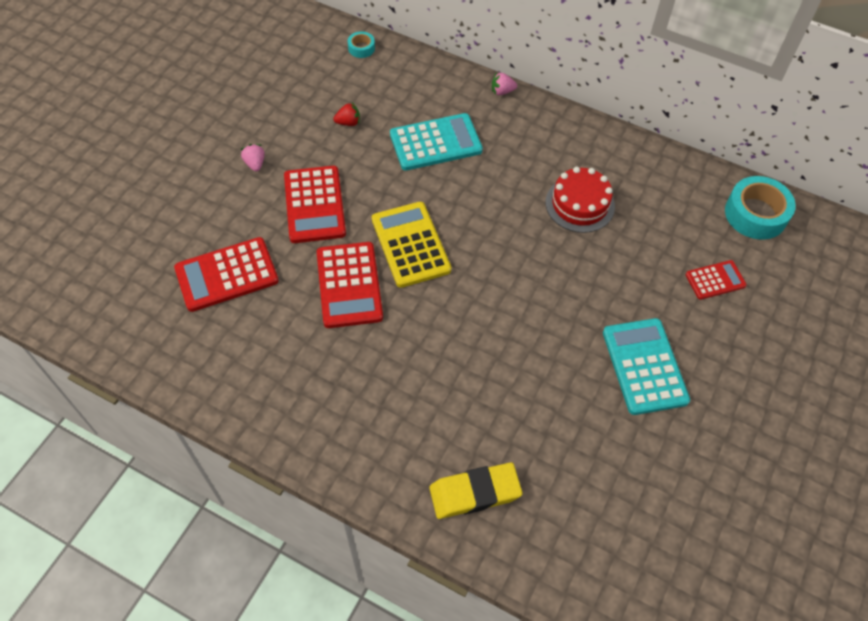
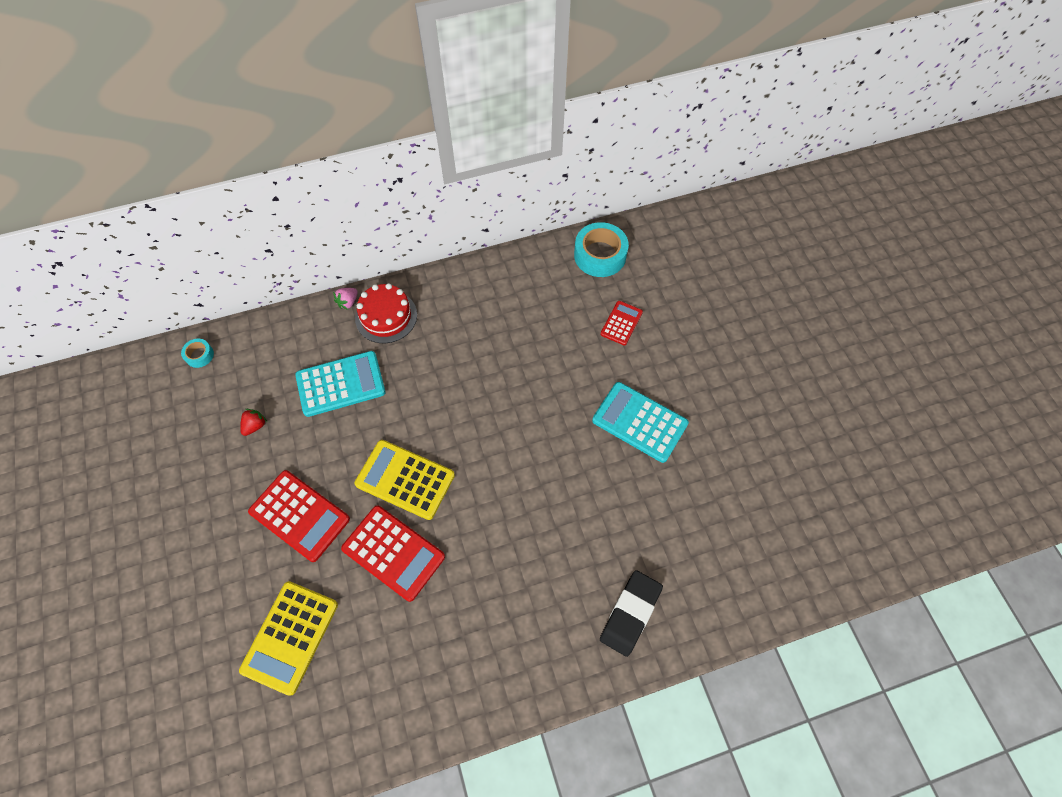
camera: 45 degrees left, 5 degrees up
red calculator [174,237,279,312] -> yellow calculator [239,581,338,696]
pink strawberry [240,144,265,172] -> none
turquoise calculator [390,113,483,171] -> turquoise calculator turned 45 degrees clockwise [295,351,386,417]
yellow eraser [429,462,523,519] -> black eraser [600,570,663,657]
red cake [546,167,615,233] -> red cake moved to [355,283,417,343]

